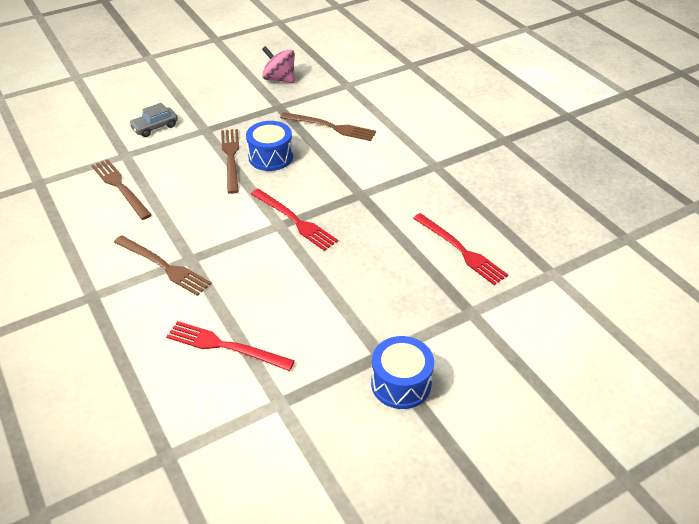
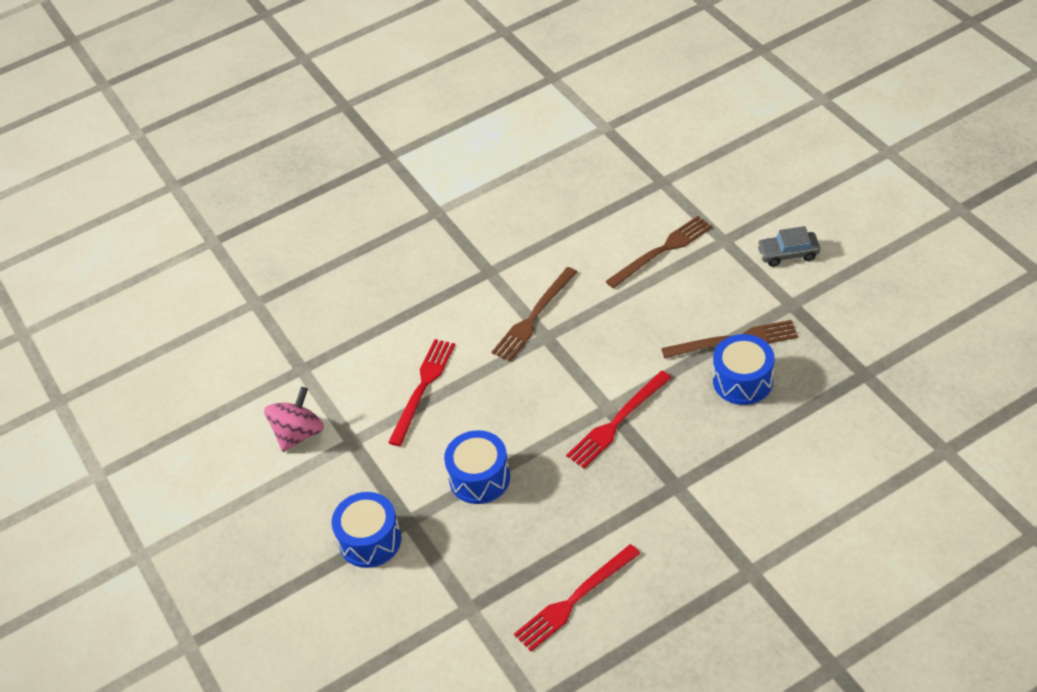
camera: 95 degrees right, 5 degrees up
grey car [129,103,178,137] -> grey car turned 60 degrees counterclockwise [757,226,820,267]
pink spinning top [262,46,295,83] -> pink spinning top moved to [264,387,324,452]
brown fork [280,112,376,141] -> none
none -> blue drum [444,430,510,504]

